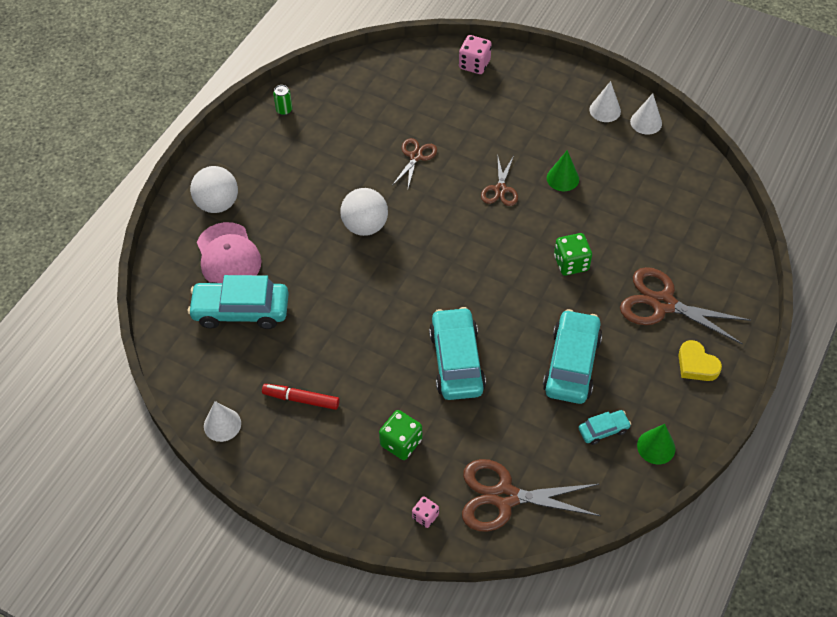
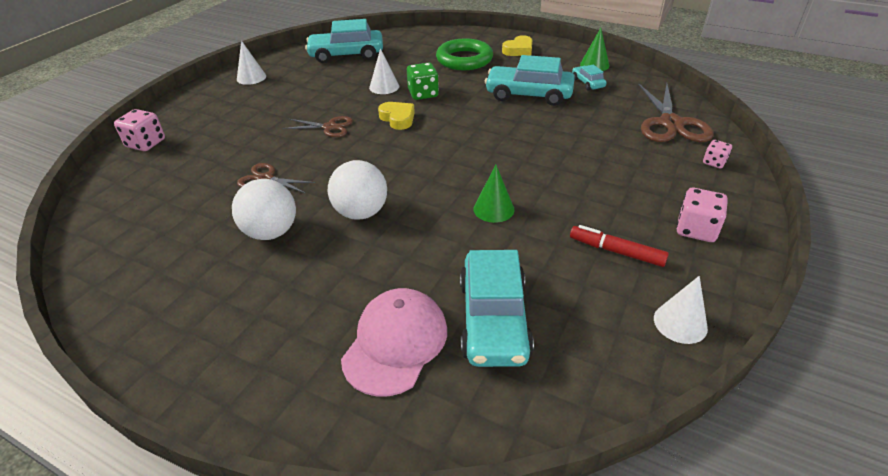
camera: 90 degrees left, 15 degrees down
white ball [190,166,238,213] -> white ball moved to [232,179,296,240]
pink cap [197,222,262,283] -> pink cap turned 45 degrees counterclockwise [341,288,447,397]
red marker [262,384,340,410] -> red marker turned 105 degrees clockwise [570,225,669,267]
green can [273,85,293,115] -> none
green dice [379,410,422,460] -> none
turquoise car [429,307,486,400] -> turquoise car moved to [305,19,383,63]
green cone [547,150,579,191] -> green cone moved to [473,165,515,223]
brown scissors [620,267,751,345] -> green ring [436,38,493,70]
white cone [630,94,662,134] -> white cone moved to [369,49,399,94]
none -> yellow heart [378,102,415,130]
none -> pink dice [677,188,728,242]

